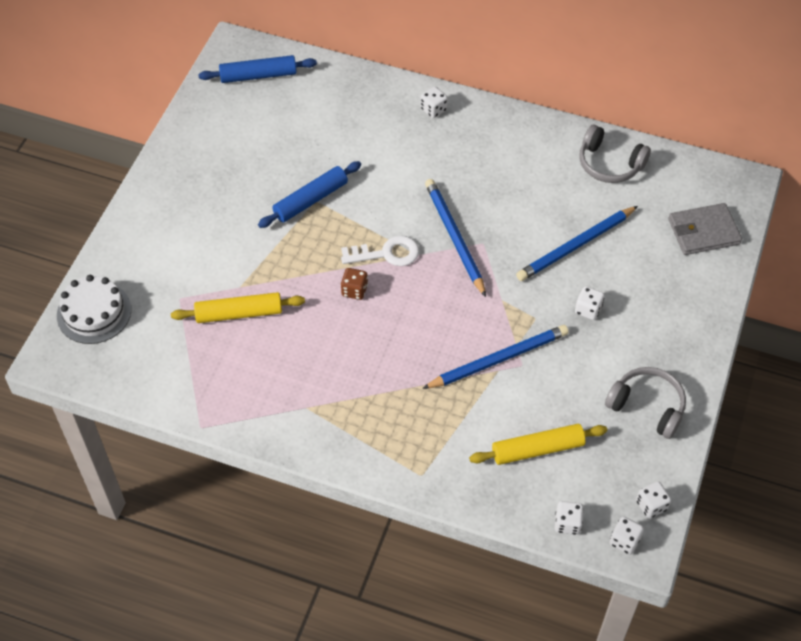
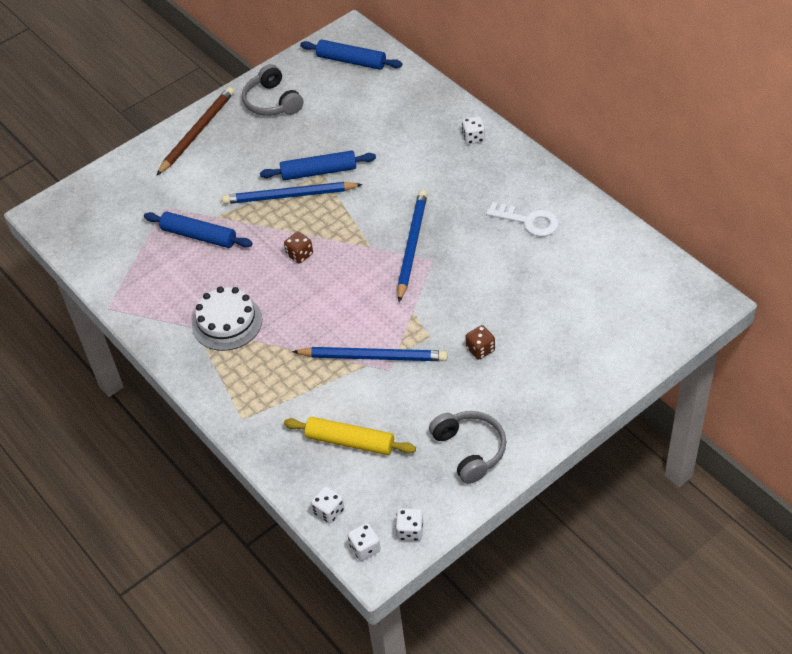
camera: 35 degrees right, 5 degrees down
white cake [57,275,131,344] -> white cake moved to [192,286,262,351]
yellow rolling pin [171,292,305,323] -> blue rolling pin [144,212,253,248]
white key [341,235,419,266] -> white key moved to [486,202,559,237]
blue pencil [516,206,638,281] -> blue pencil moved to [222,182,363,204]
white dice [575,286,605,320] -> brown dice [466,325,495,360]
grey headphones [579,125,651,183] -> grey headphones moved to [242,64,303,116]
grey wallet [668,203,742,255] -> none
none -> brown pencil [157,87,234,175]

